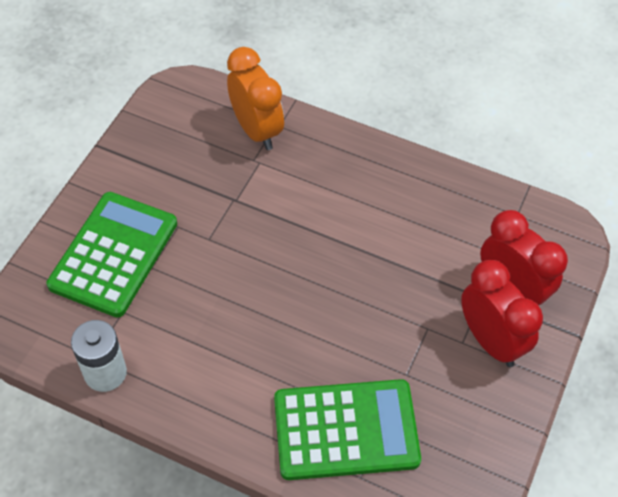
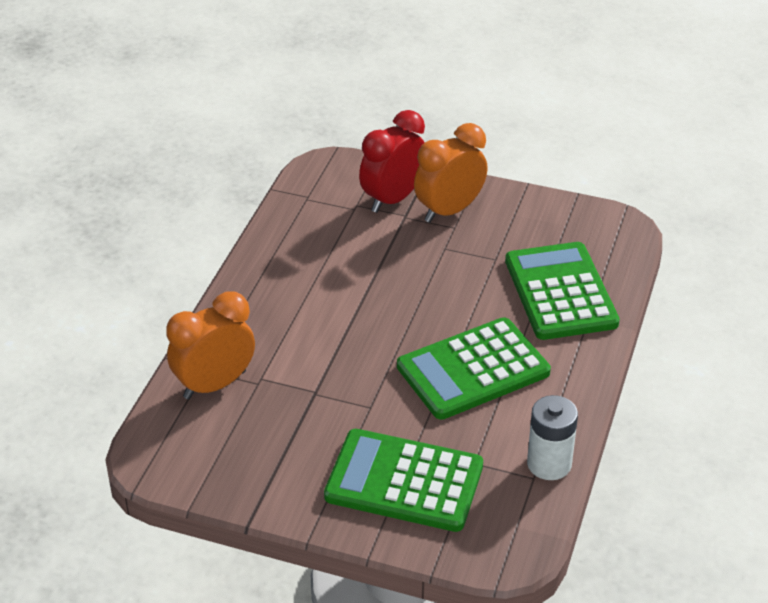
camera: 95 degrees left, 15 degrees down
red clock [461,260,543,367] -> orange clock [414,123,488,223]
none -> green calculator [397,317,551,420]

